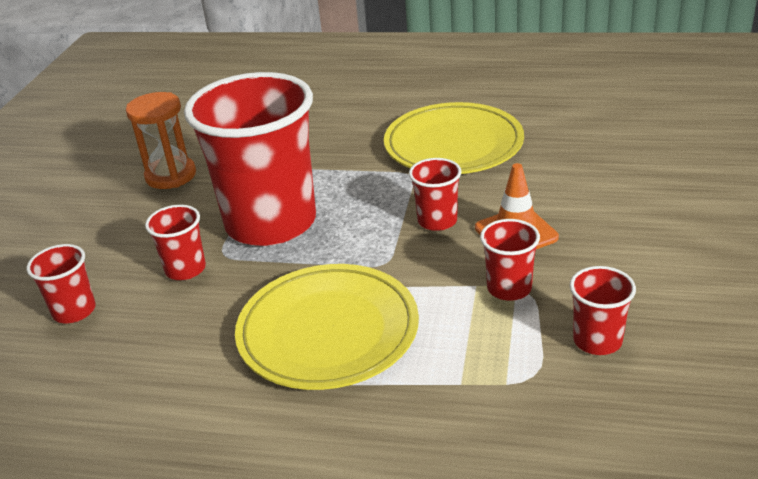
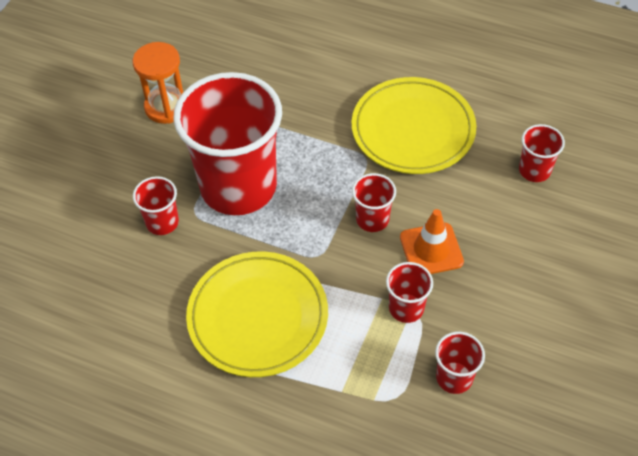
camera: 10 degrees right, 20 degrees up
red cup [26,244,96,323] -> red cup moved to [519,124,565,182]

